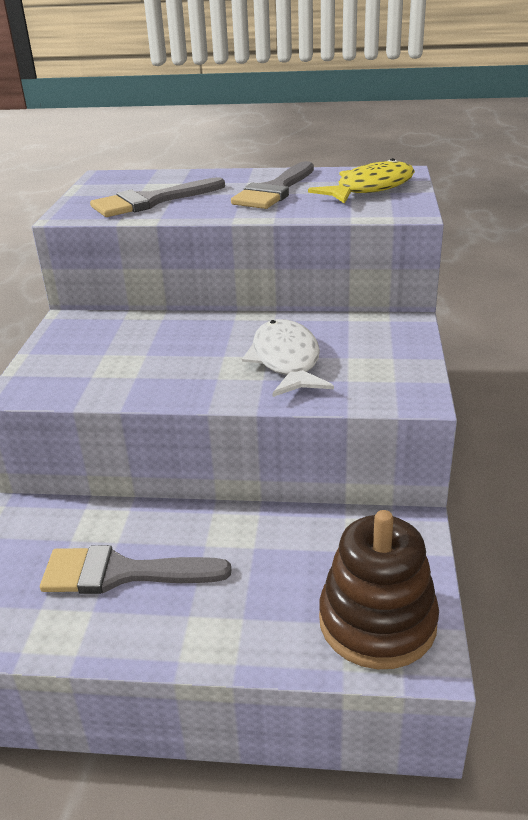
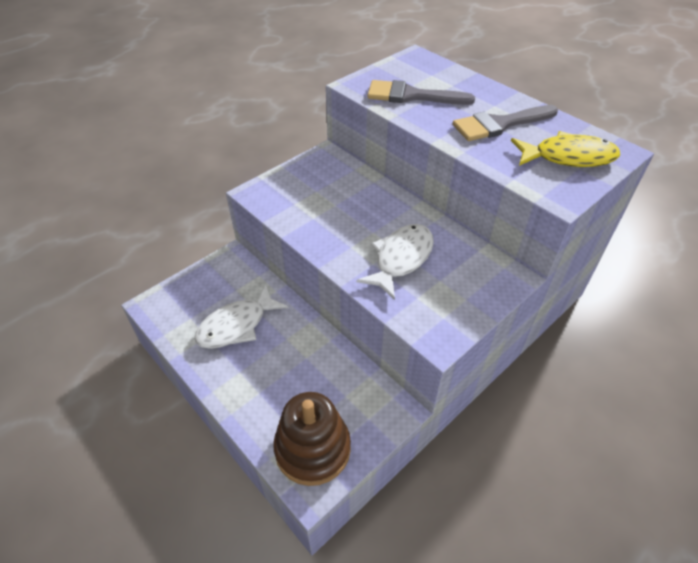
camera: 40 degrees right, 15 degrees up
grey brush [40,545,231,594] -> white fish [194,285,288,349]

